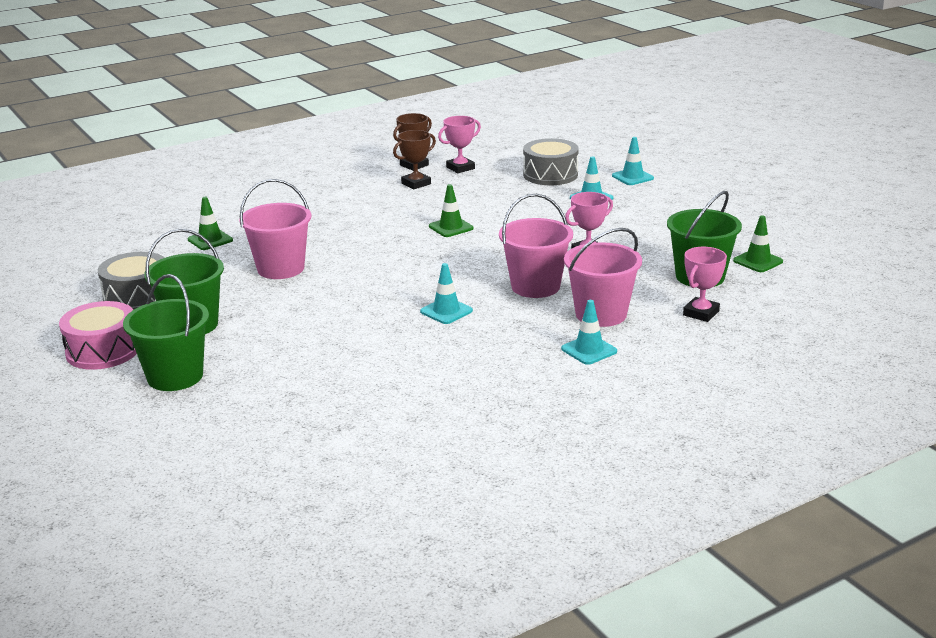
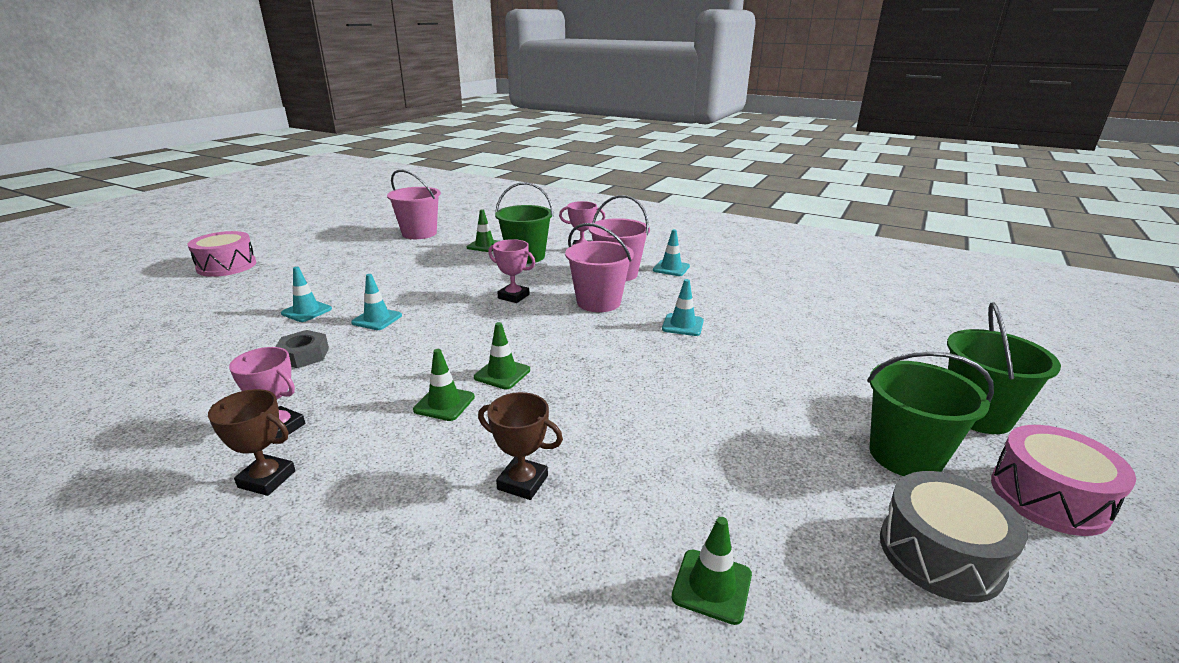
camera: 120 degrees left, 0 degrees up
pink bucket [239,179,312,279] -> pink bucket moved to [387,170,441,239]
brown trophy [393,130,436,189] -> brown trophy moved to [478,392,563,500]
grey drum [523,138,579,185] -> grey nut [275,330,329,368]
none -> pink drum [188,231,256,277]
none -> green traffic cone [413,349,475,421]

